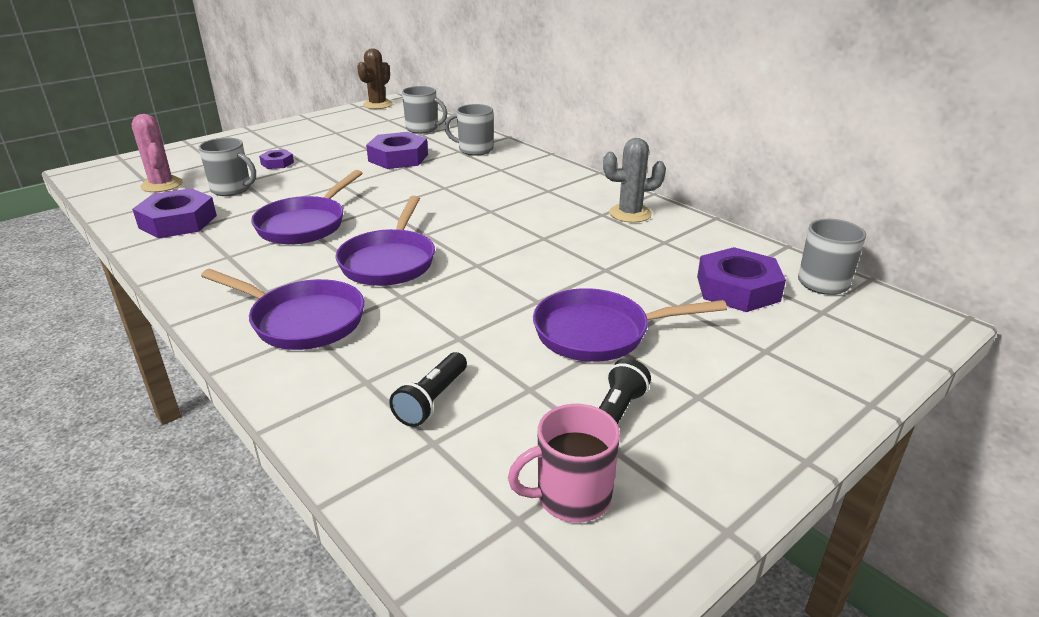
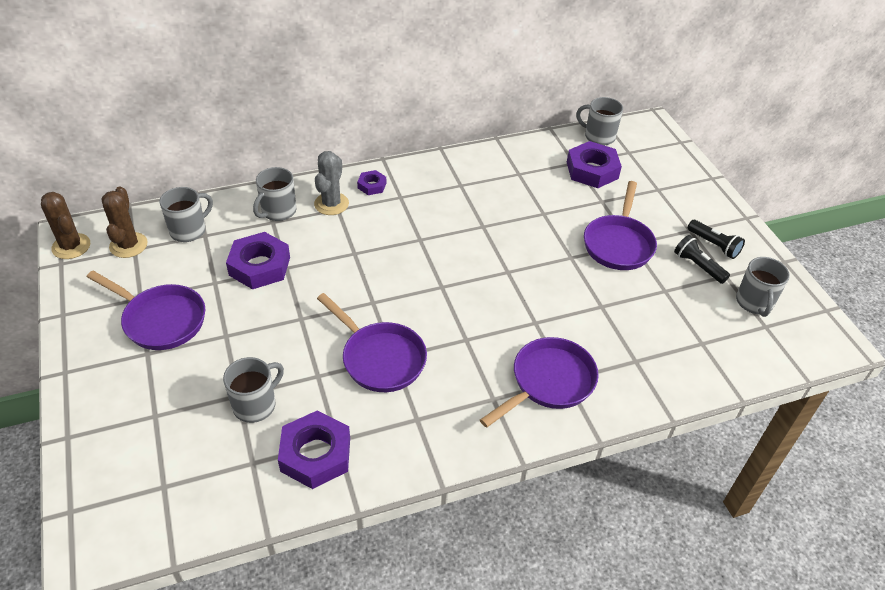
camera: 70 degrees left, 15 degrees up
pink cactus [132,114,183,192] -> none
purple nut [259,149,294,169] -> purple nut moved to [357,170,386,195]
purple pan [335,196,435,286] -> purple pan moved to [87,271,205,350]
black flashlight [389,352,467,427] -> black flashlight moved to [688,220,745,259]
pink mug [508,404,620,523] -> grey mug [736,257,790,317]
grey cactus [603,138,666,223] -> grey cactus moved to [314,151,349,215]
none -> brown cactus [102,186,148,258]

